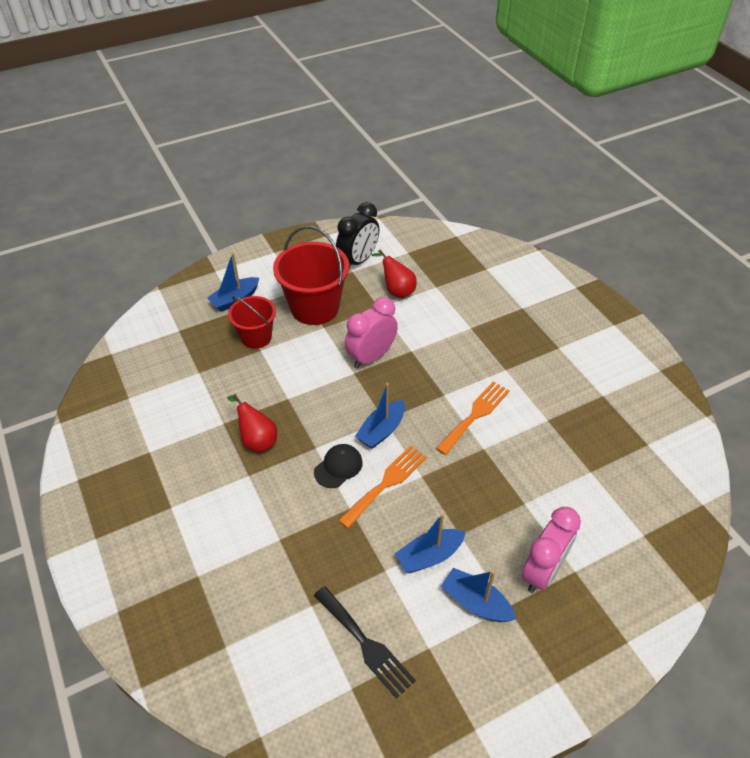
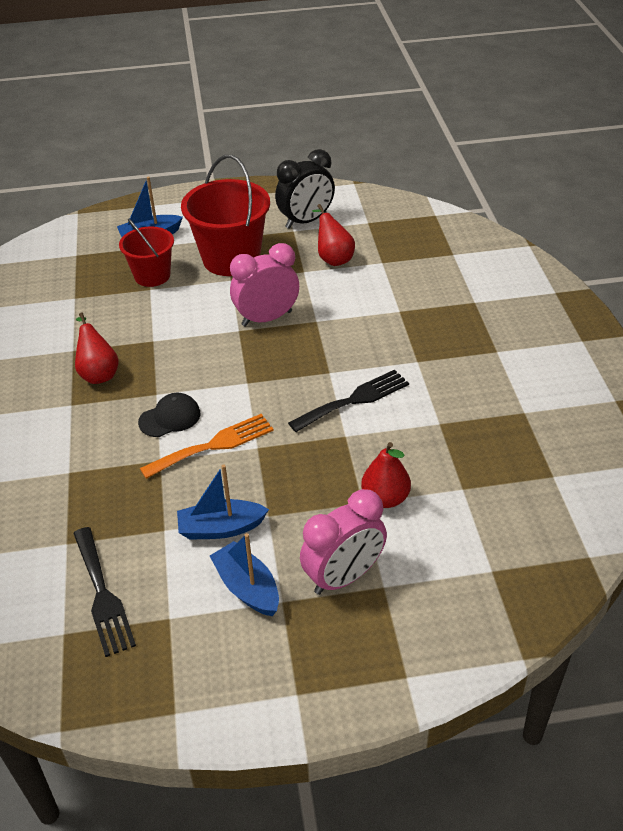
camera: 20 degrees right, 5 degrees down
blue boat [355,383,405,449] -> none
orange fork [436,381,510,455] -> black fork [288,370,409,432]
none -> red pear [361,442,411,508]

